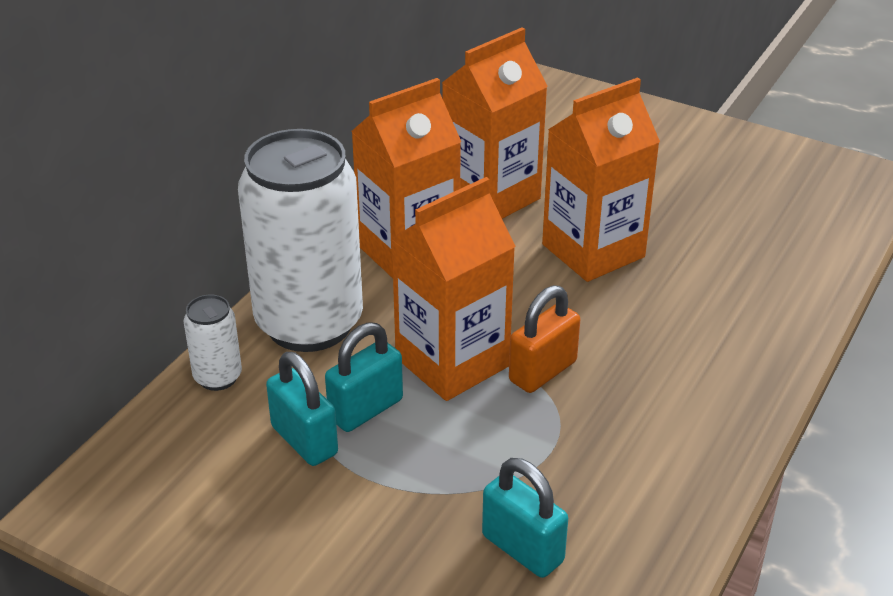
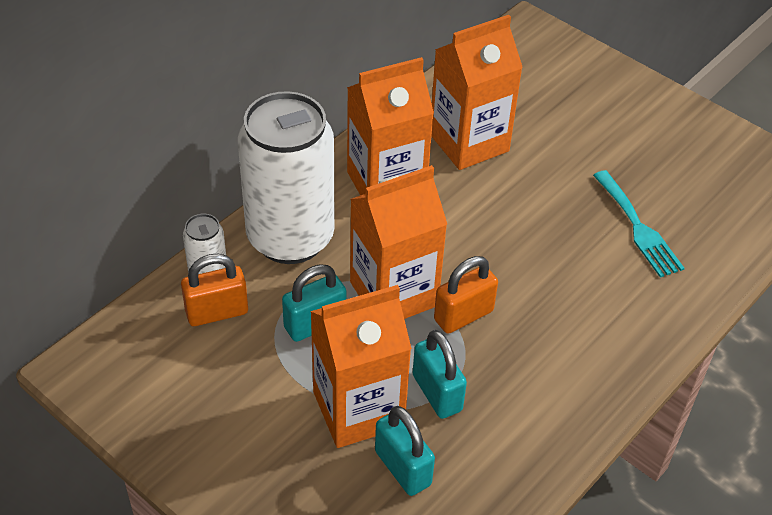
camera: 10 degrees right, 10 degrees up
turquoise padlock [266,352,338,466] -> turquoise padlock moved to [413,330,467,419]
orange carton [542,77,660,282] -> orange carton moved to [310,285,412,448]
none -> orange padlock [181,254,248,326]
none -> turquoise fork [593,170,685,277]

